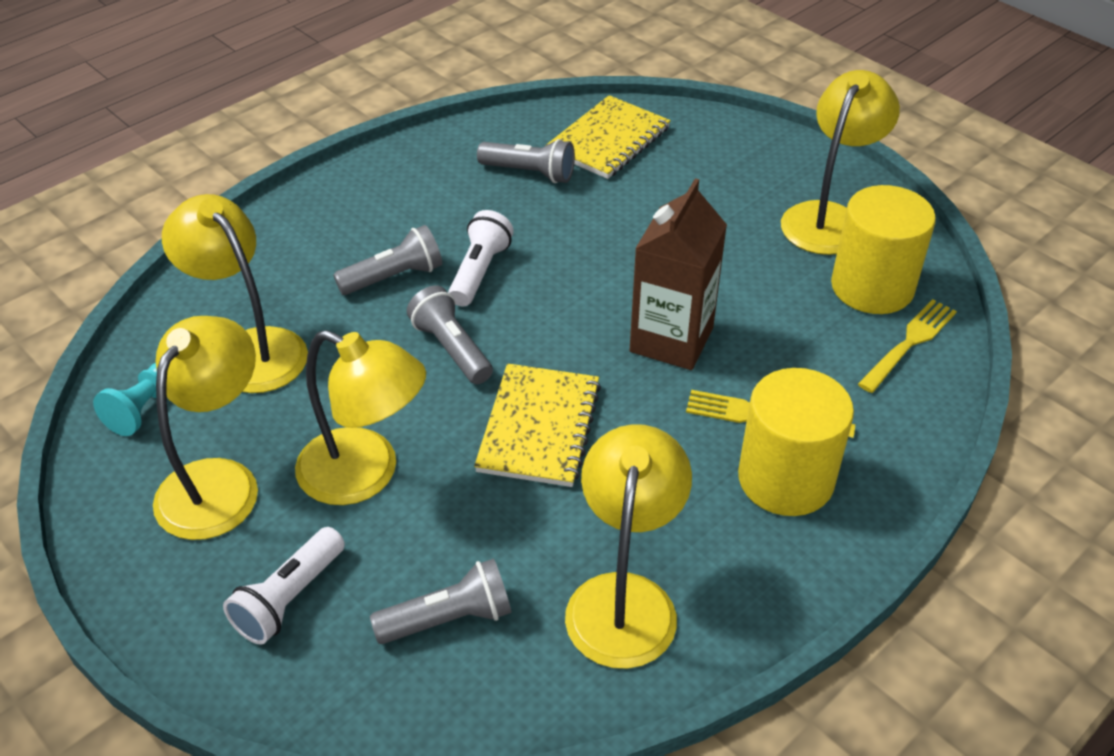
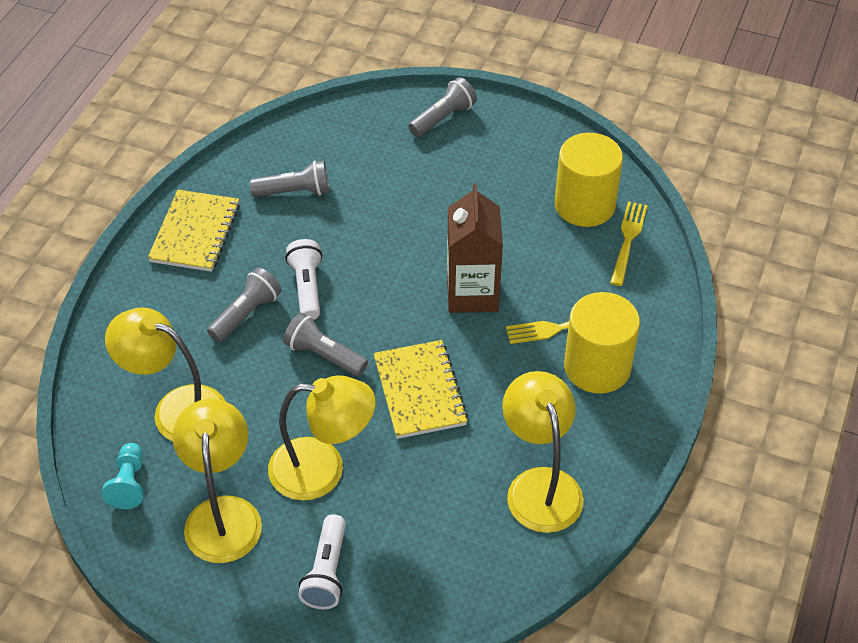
camera: 25 degrees left, 5 degrees up
grey flashlight [370,558,512,644] -> grey flashlight moved to [408,77,477,137]
yellow notebook [545,95,671,179] -> yellow notebook moved to [148,190,240,272]
yellow lamp [781,70,900,255] -> none

